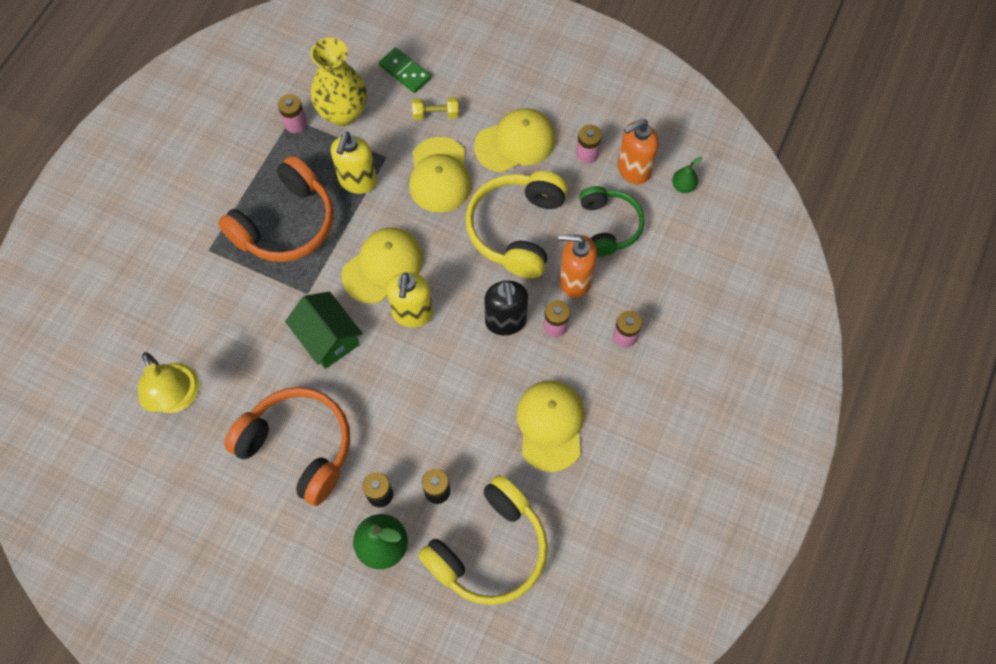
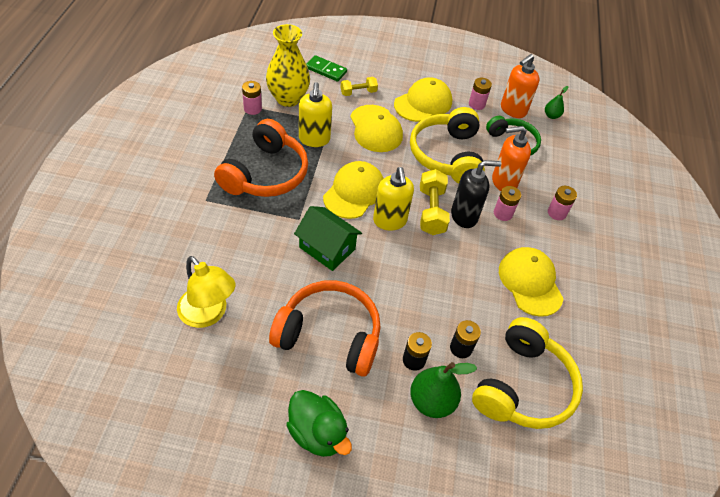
camera: 20 degrees left, 15 degrees down
black soap dispenser [484,281,528,336] -> black soap dispenser turned 75 degrees counterclockwise [451,160,501,228]
none -> green duck [286,390,352,457]
none -> yellow dumbbell [420,169,450,235]

